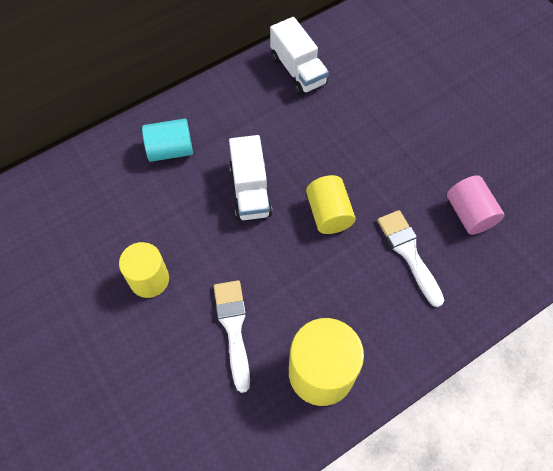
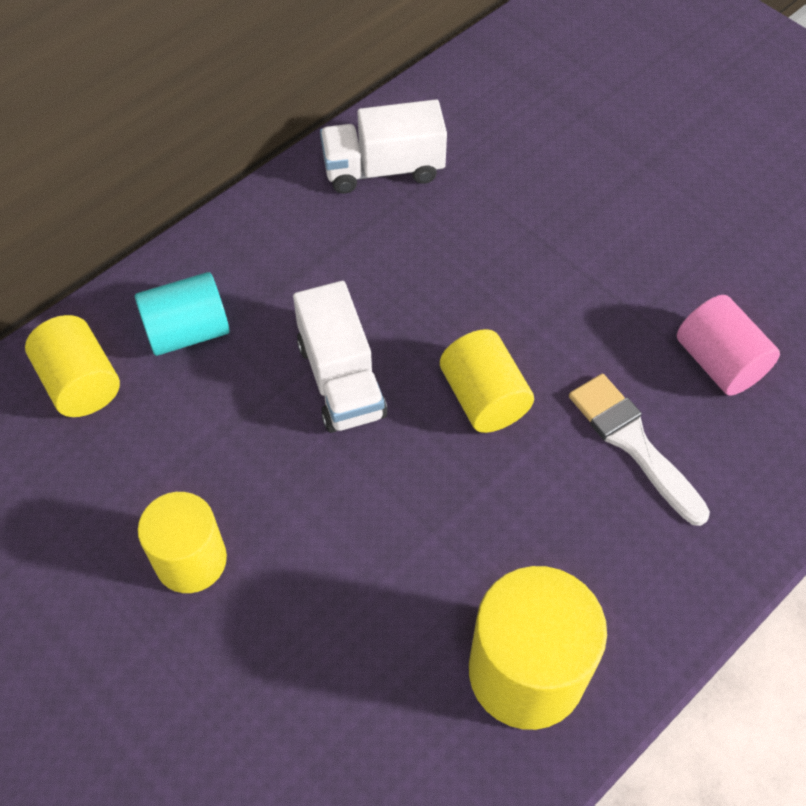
camera: 10 degrees left, 5 degrees down
white brush [214,280,250,393] -> none
white truck [270,17,329,95] -> white truck turned 120 degrees clockwise [320,99,447,194]
none -> yellow cylinder [25,315,120,417]

